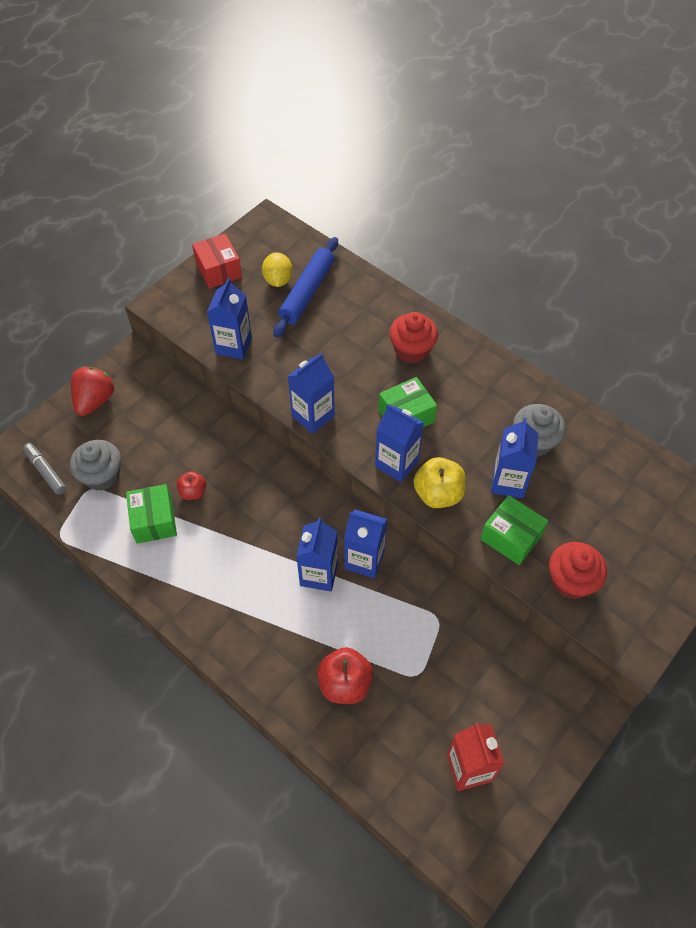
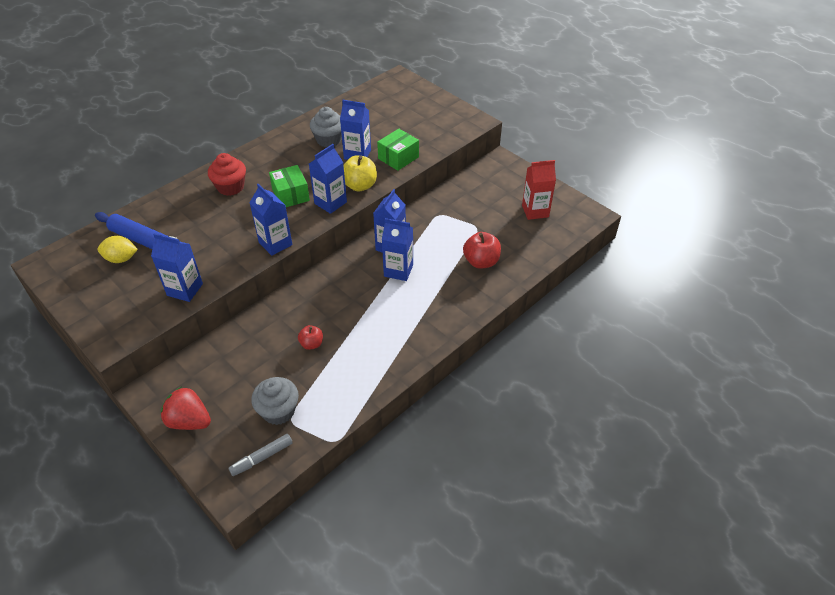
camera: 85 degrees left, 10 degrees down
green box [126,484,177,544] -> none
red box [192,234,242,289] -> none
red cupcake [549,542,607,599] -> none

